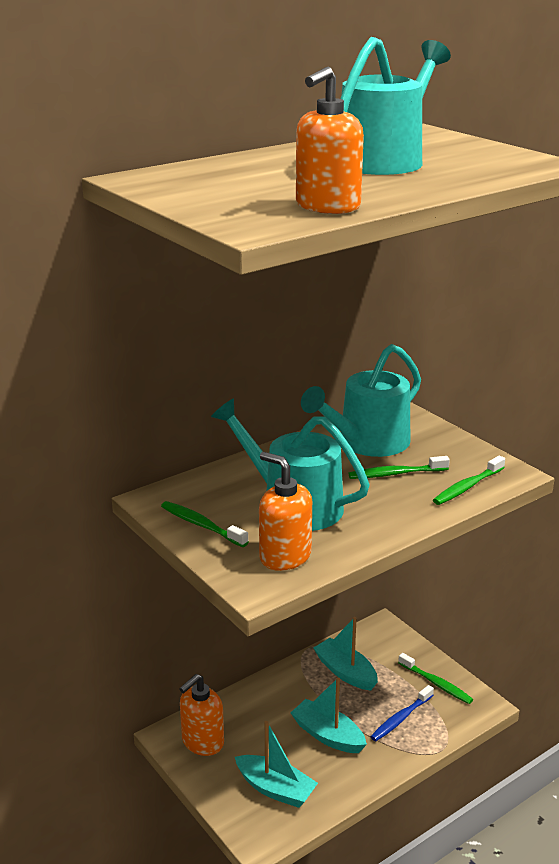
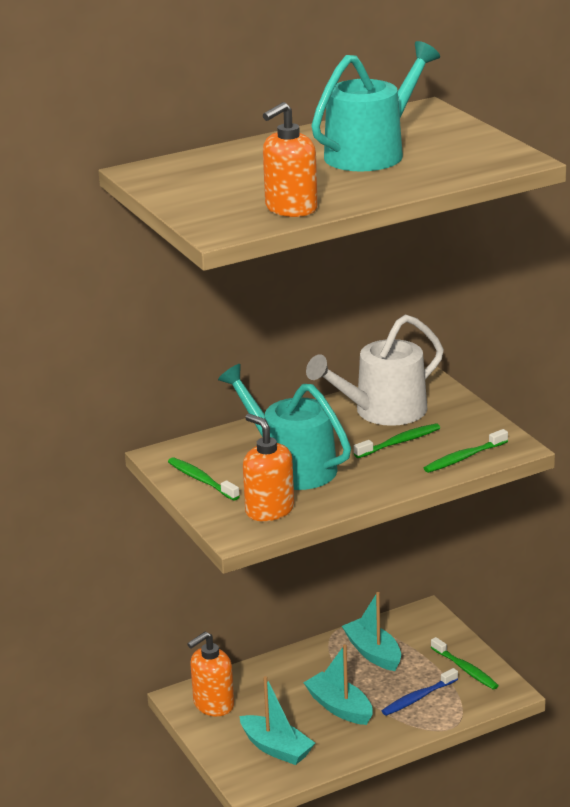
camera: 10 degrees right, 0 degrees up
turquoise watering can [301,344,421,457] -> white watering can [306,314,444,426]
green toothbrush [348,456,450,479] -> green toothbrush turned 150 degrees clockwise [354,423,440,458]

